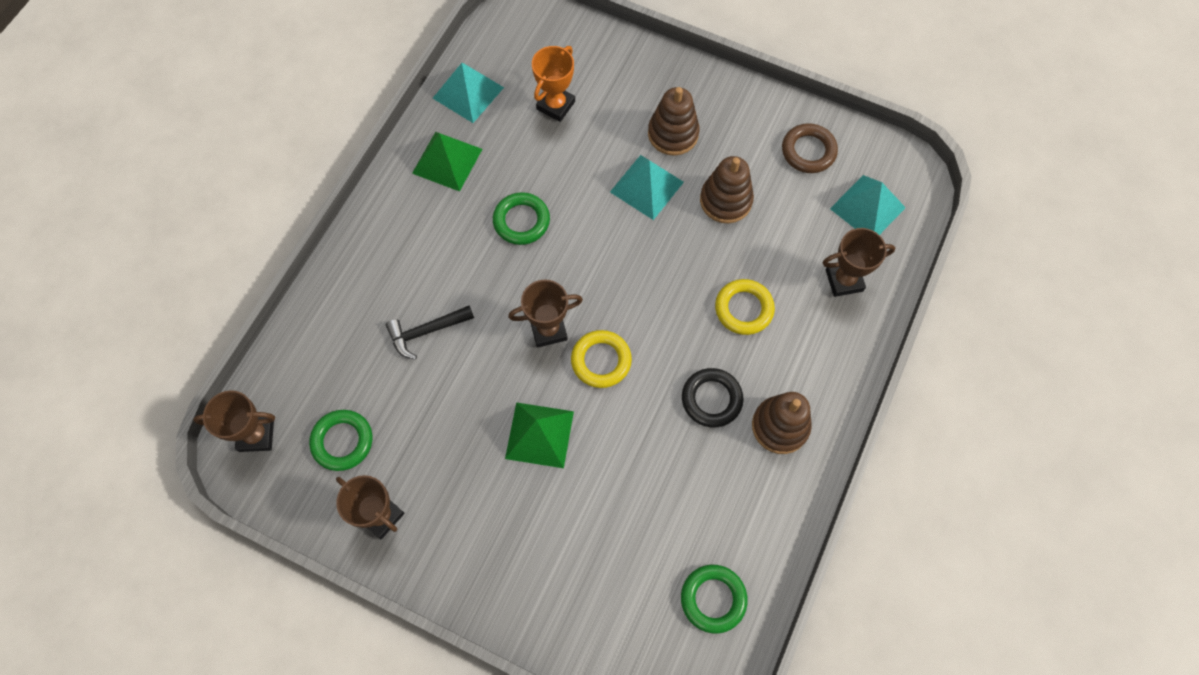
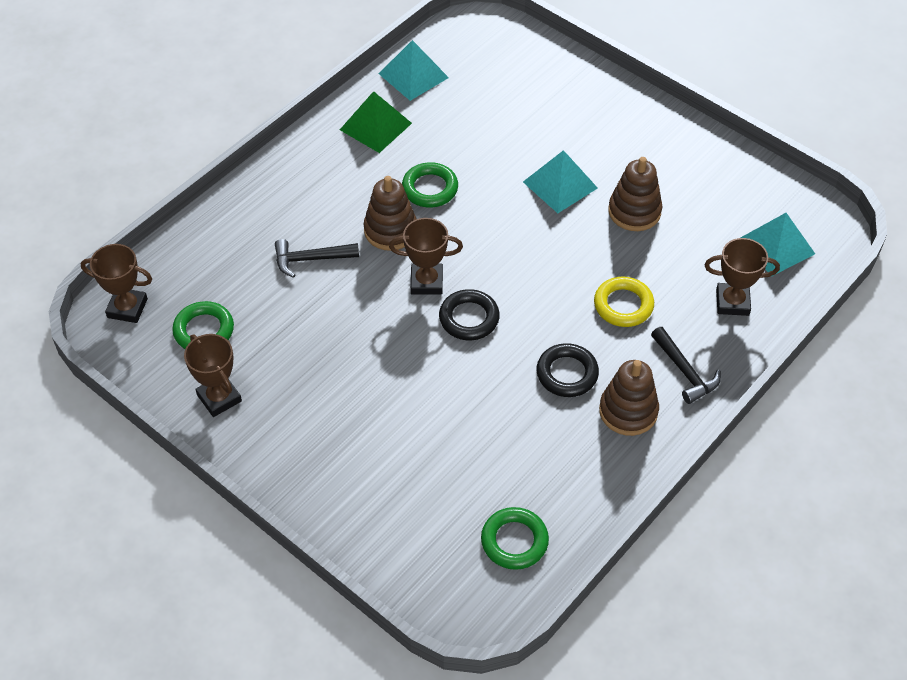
camera: 15 degrees right, 15 degrees down
green pyramid [505,402,574,468] -> none
orange trophy [532,46,575,122] -> none
yellow ring [571,330,632,388] -> black ring [439,289,500,340]
brown stacking toy [648,87,700,156] -> brown stacking toy moved to [364,176,417,251]
brown ring [782,123,838,173] -> none
none -> black hammer [651,327,721,404]

